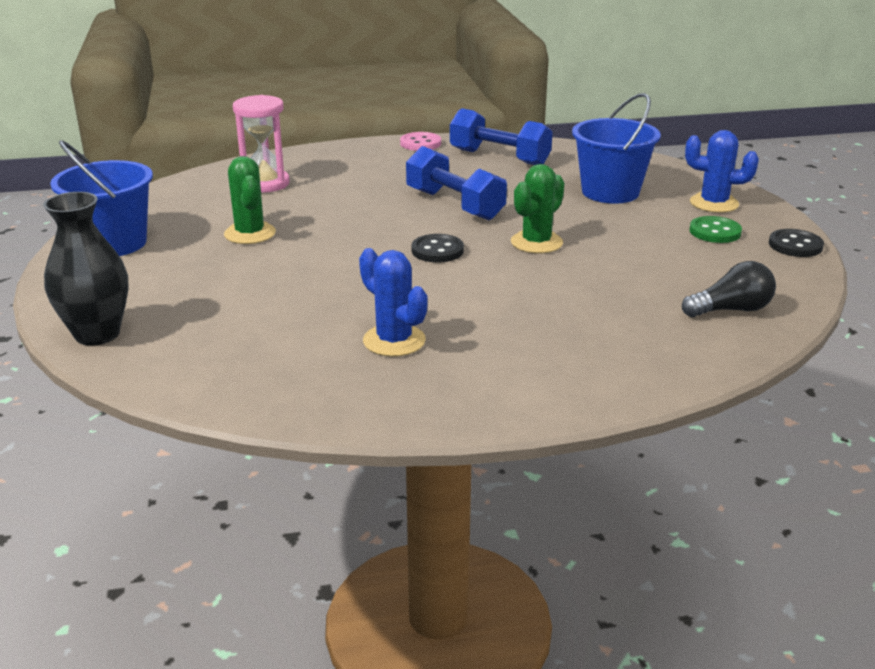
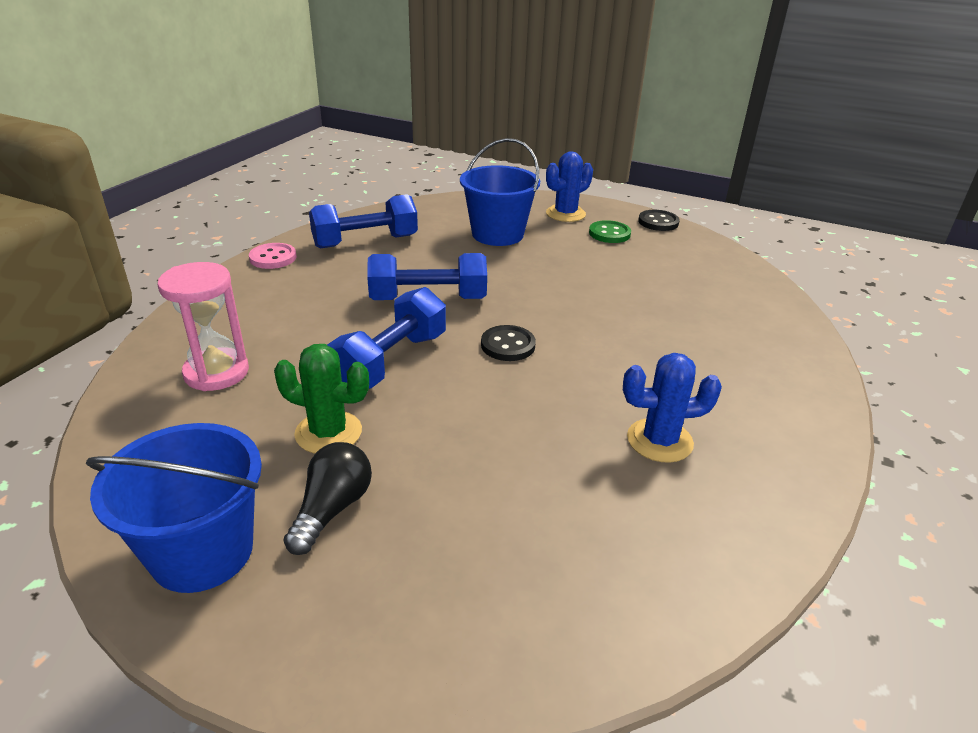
camera: 55 degrees left, 5 degrees up
black vase [43,192,128,346] -> none
green cactus [511,164,564,253] -> none
black light bulb [682,261,776,317] -> black light bulb moved to [284,442,372,555]
none -> blue dumbbell [327,287,446,389]

